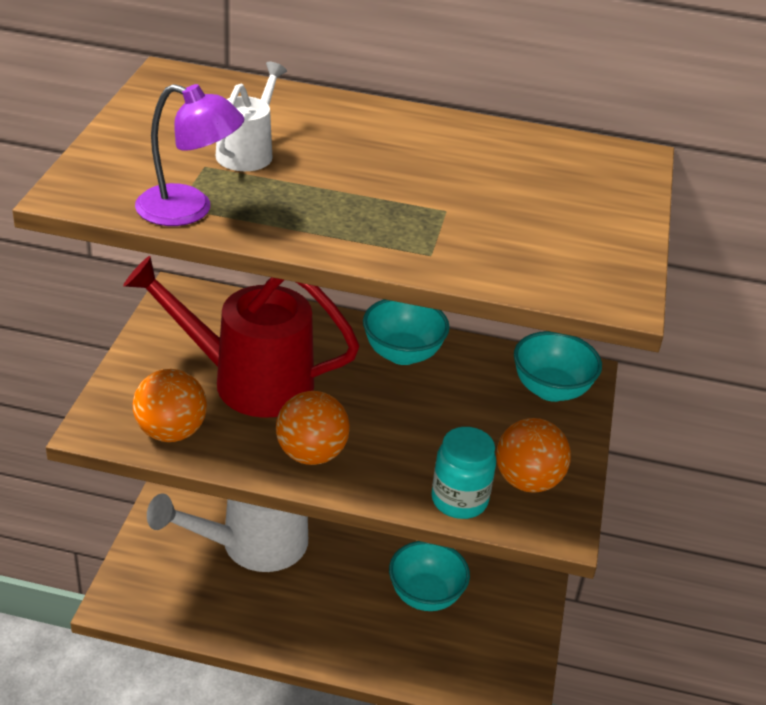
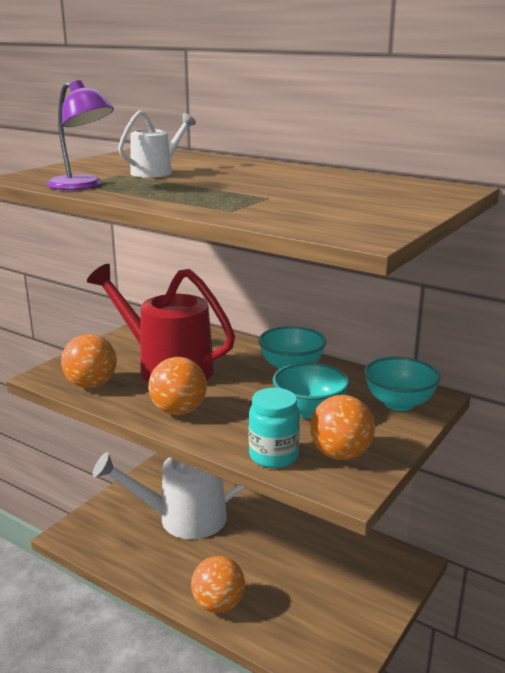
camera: 25 degrees right, 15 degrees down
turquoise bowl [389,541,470,611] -> turquoise bowl moved to [273,363,349,418]
none -> orange ball [191,556,245,613]

